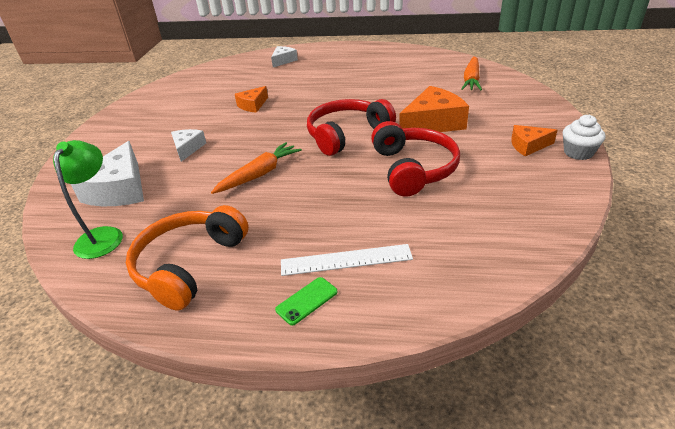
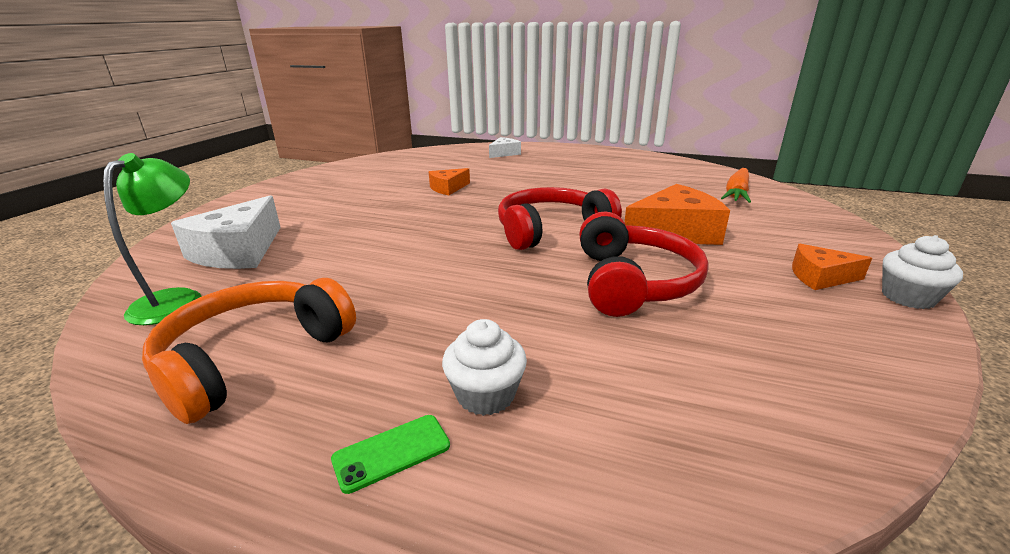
camera: 10 degrees right, 10 degrees down
white cheese [171,129,206,162] -> none
orange carrot [211,142,302,194] -> none
white ruler [281,244,413,276] -> white cupcake [442,319,527,416]

